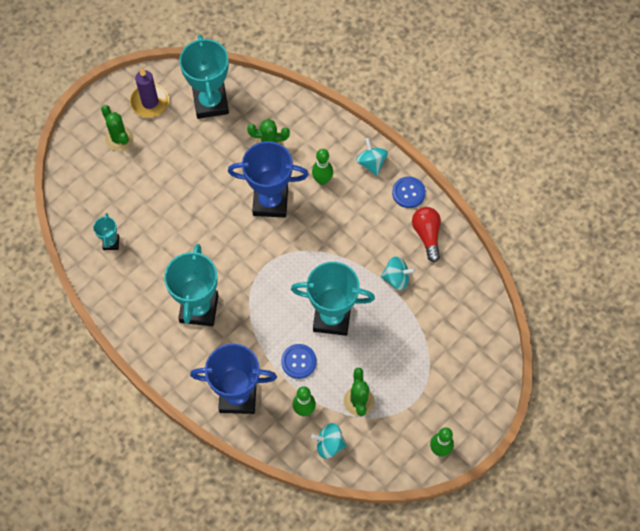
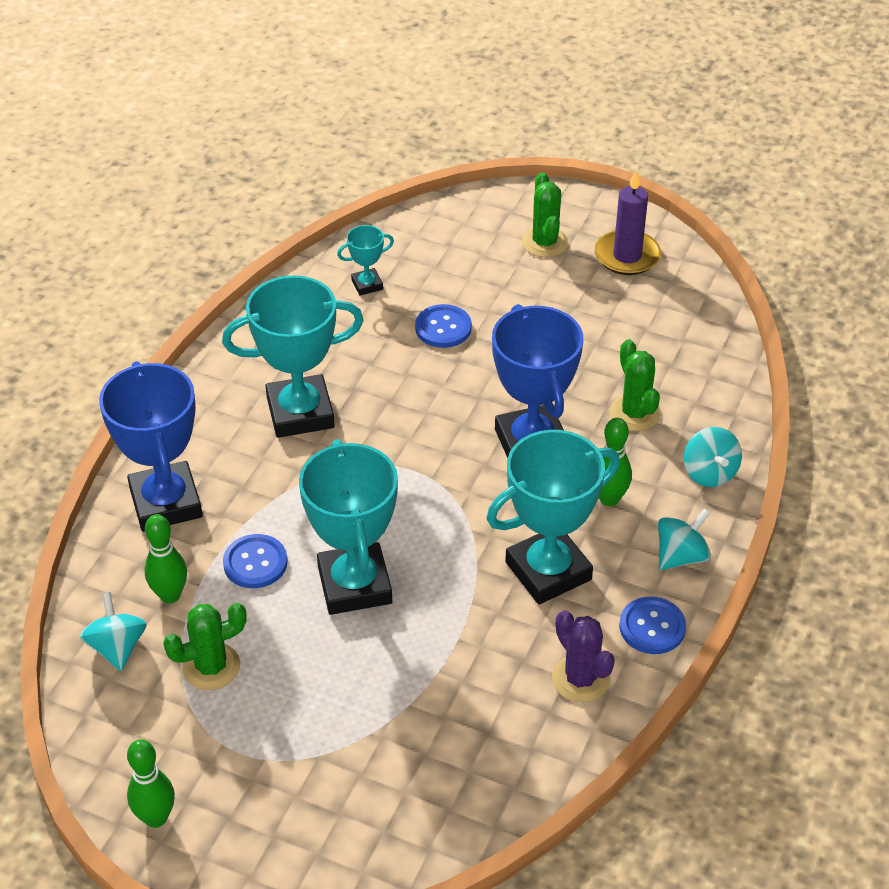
camera: 70 degrees right, 20 degrees down
green cactus [101,105,134,151] -> green cactus turned 45 degrees counterclockwise [522,172,568,257]
turquoise trophy [179,34,229,119] -> turquoise trophy moved to [486,430,620,604]
turquoise spinning top [381,256,416,290] -> turquoise spinning top moved to [684,427,742,487]
red light bulb [412,207,441,262] -> purple cactus [552,610,615,703]
none -> blue button [415,304,472,348]

